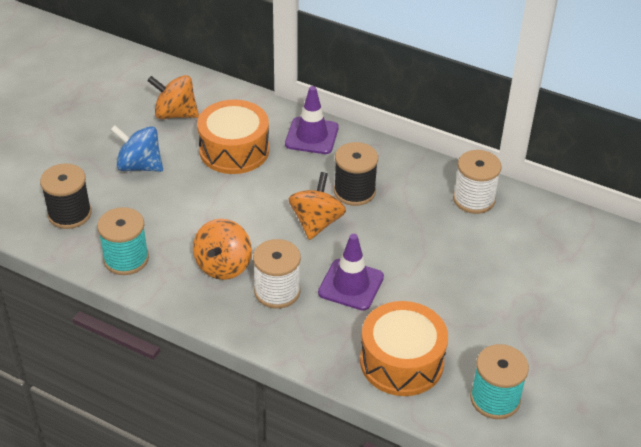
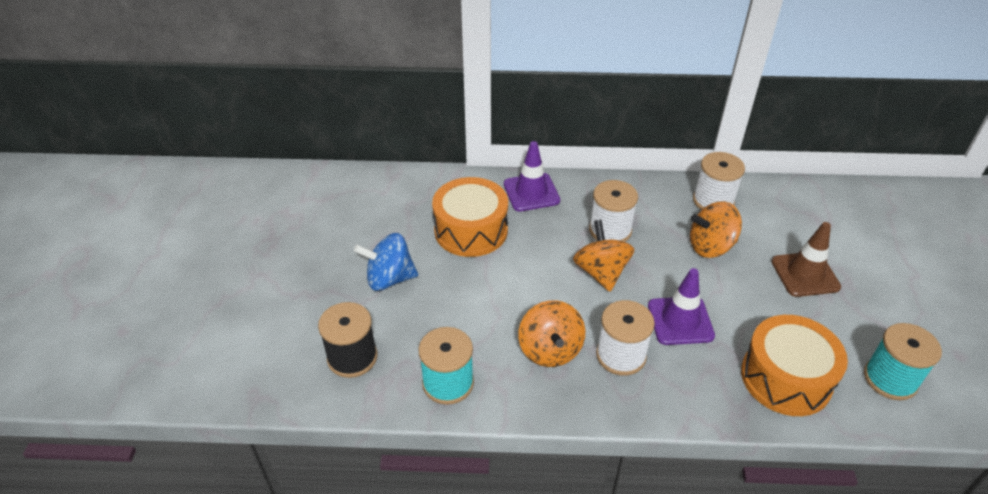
camera: 25 degrees left, 0 degrees up
orange spinning top [147,75,199,119] -> orange spinning top moved to [690,201,742,258]
black spool [334,142,378,206] -> white spool [589,180,638,242]
none -> brown traffic cone [771,222,841,297]

